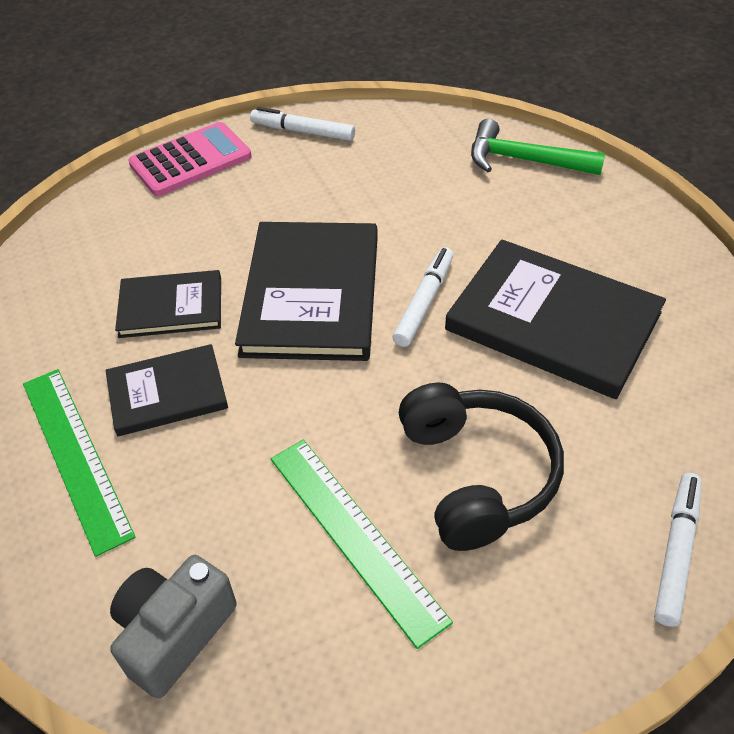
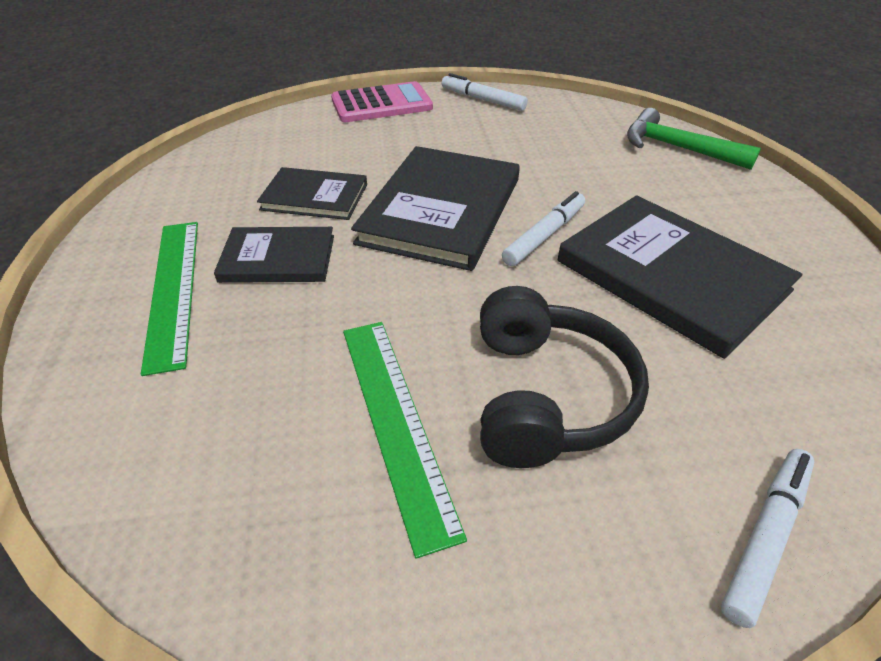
camera: 15 degrees right, 5 degrees down
grey camera [110,555,237,699] -> none

